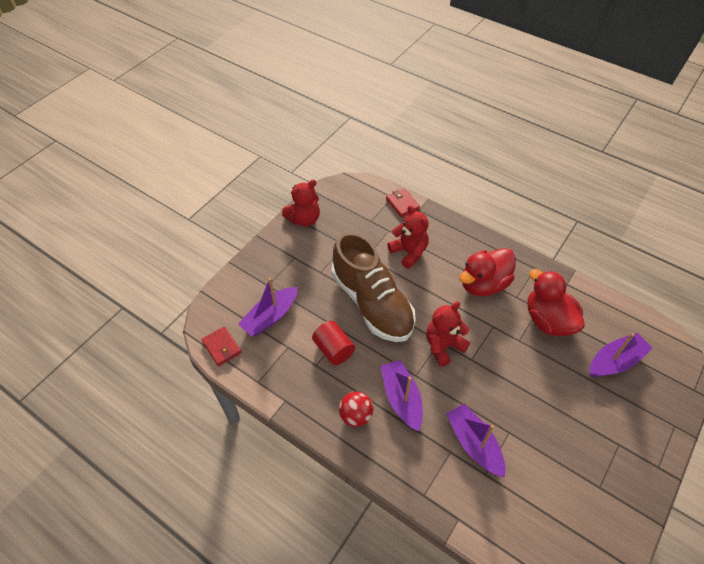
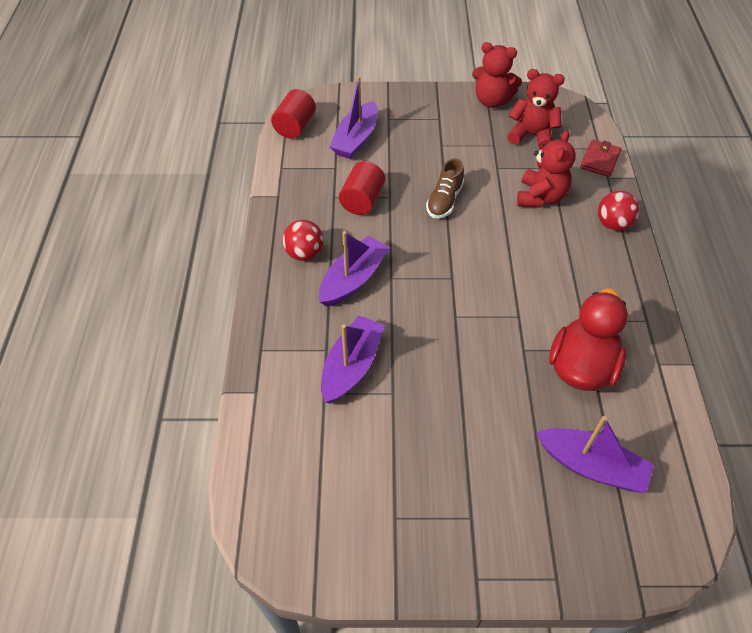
camera: 55 degrees right, 0 degrees up
red wallet [201,326,242,366] -> red cylinder [271,89,316,139]
purple boat [238,278,297,336] -> purple boat turned 75 degrees counterclockwise [329,76,378,159]
brown shoe [332,232,416,342] -> brown shoe [426,158,464,218], size x0.44
red teddy bear [426,301,470,367] -> red teddy bear moved to [507,69,565,150]
red duck [459,248,516,296] -> none
none -> red ball [598,191,640,231]

